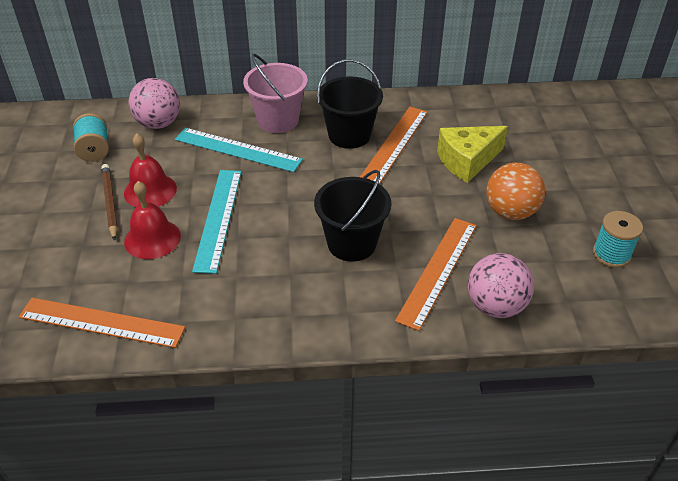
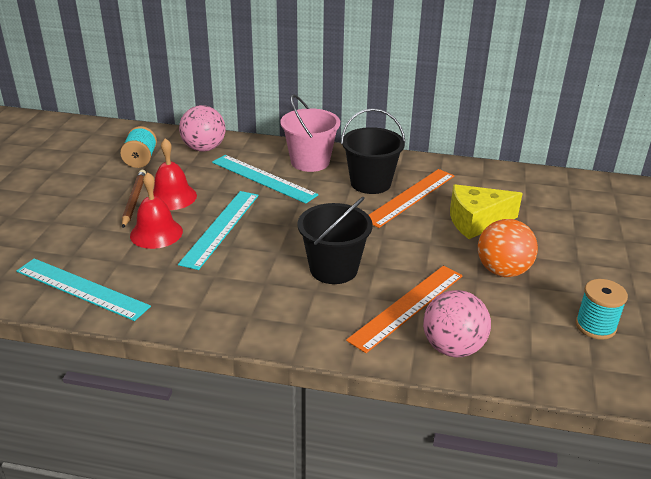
camera: 15 degrees right, 10 degrees down
orange ruler [19,298,185,348] -> turquoise ruler [16,258,151,321]

